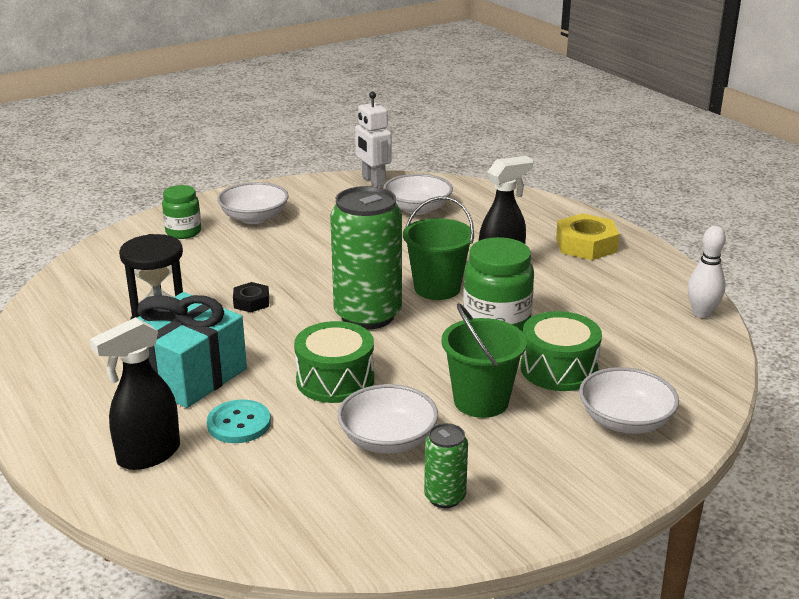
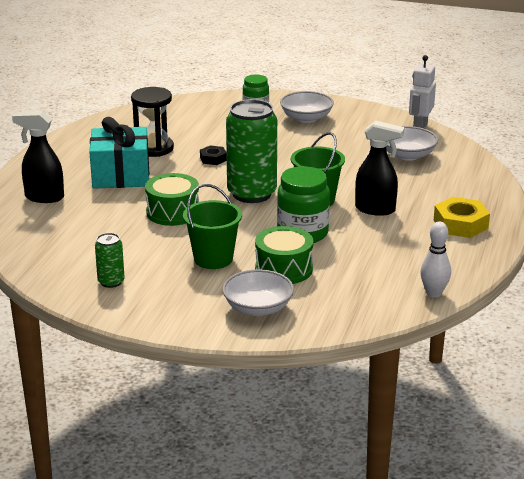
camera: 50 degrees right, 0 degrees up
turquoise button [207,399,271,443] -> none
white bowl [337,384,438,454] -> none

